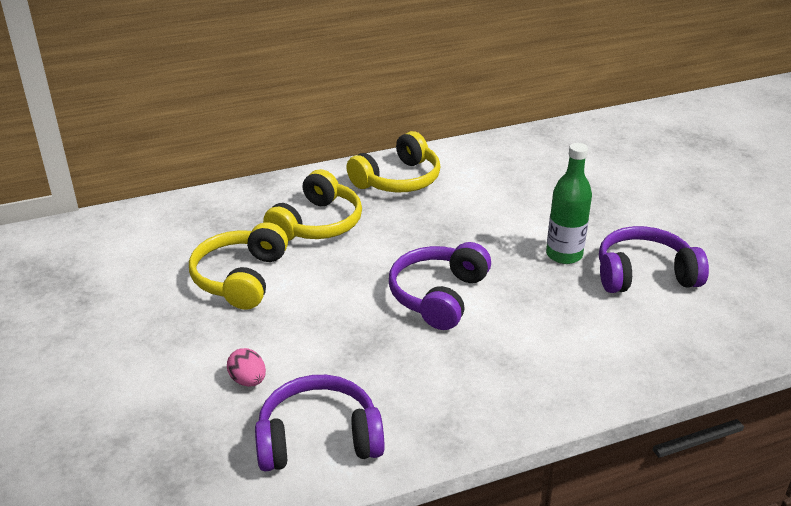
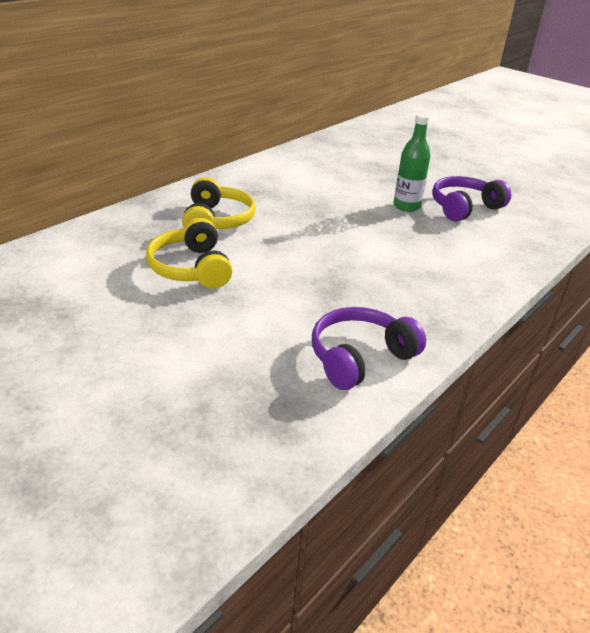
camera: 30 degrees left, 0 degrees up
pink egg [227,348,266,387] -> none
yellow headphones [346,131,440,193] -> none
purple headphones [389,242,491,330] -> none

